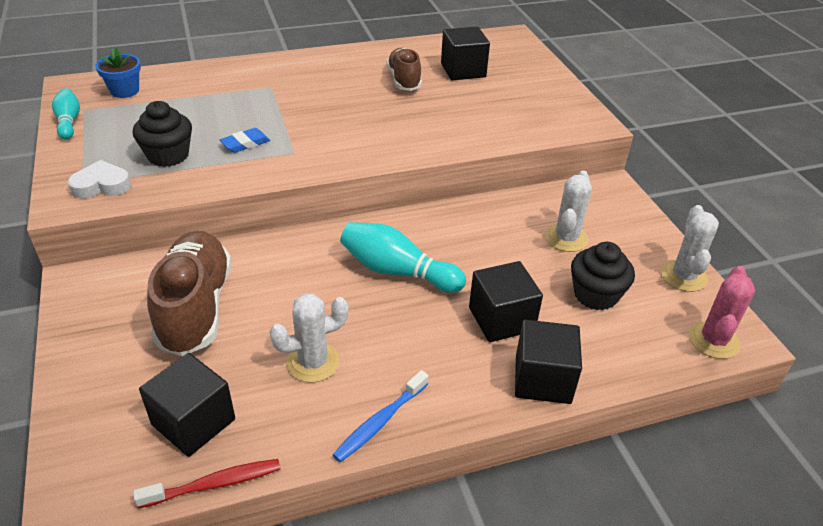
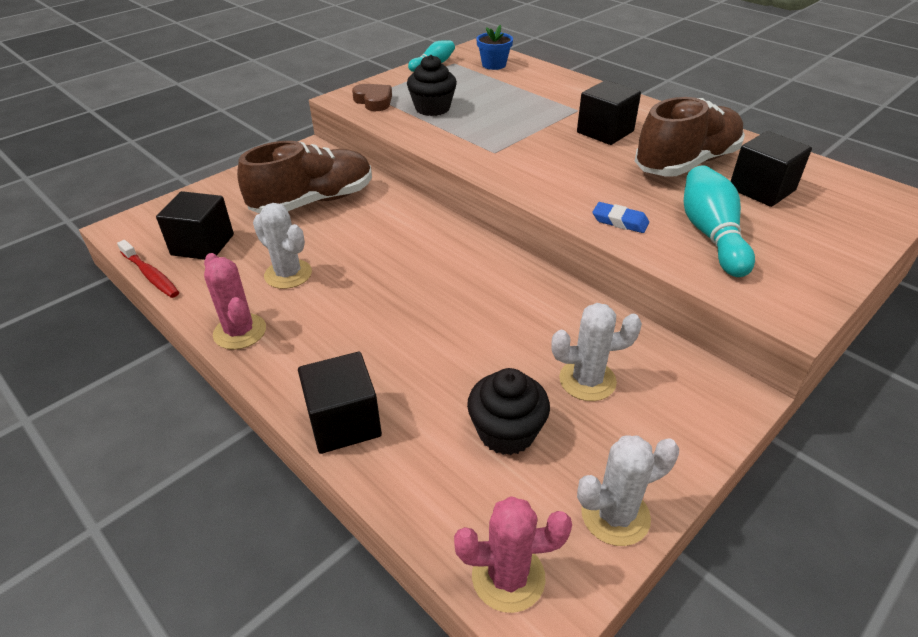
camera: 65 degrees right, 0 degrees up
white heart [68,160,131,199] -> brown heart [352,84,392,111]
blue eraser [220,128,270,153] -> blue eraser moved to [593,202,649,233]
blue toothbrush [333,370,429,462] -> pink cactus [204,253,266,350]
turquoise bowling pin [340,222,466,293] -> turquoise bowling pin moved to [684,165,755,277]
brown shoe [387,48,422,91] -> brown shoe [635,97,745,176], size x1.65
black cube [469,261,543,342] -> black cube moved to [577,80,641,145]

